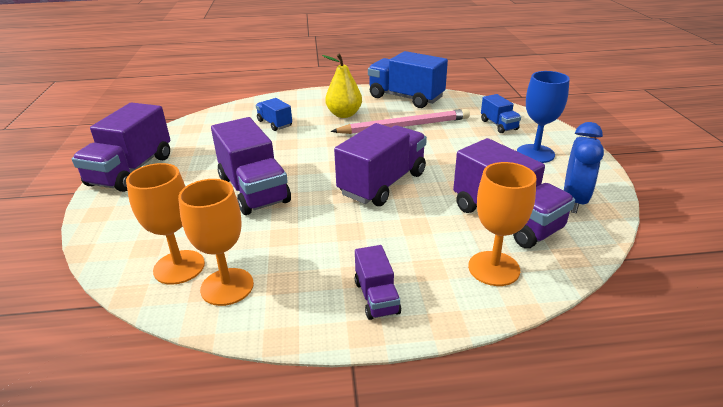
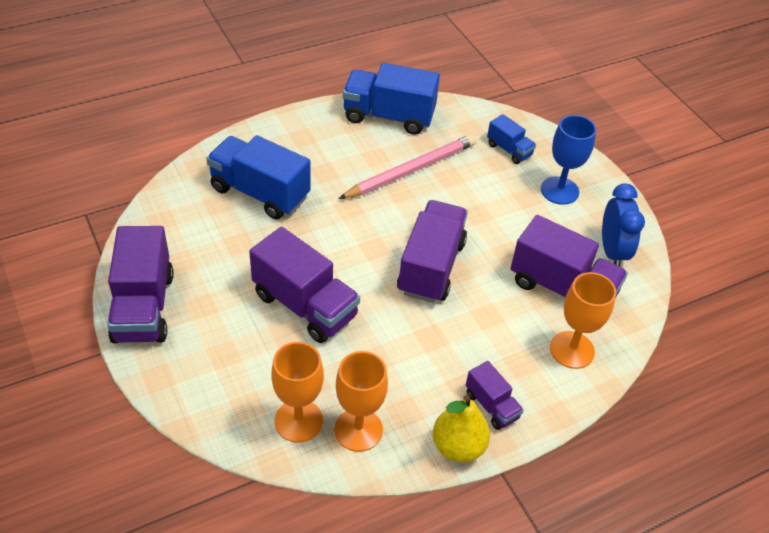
camera: 25 degrees left, 15 degrees up
blue truck [256,98,292,131] -> blue truck [206,135,311,219], size x1.92
yellow pear [322,54,362,118] -> yellow pear moved to [433,395,490,462]

